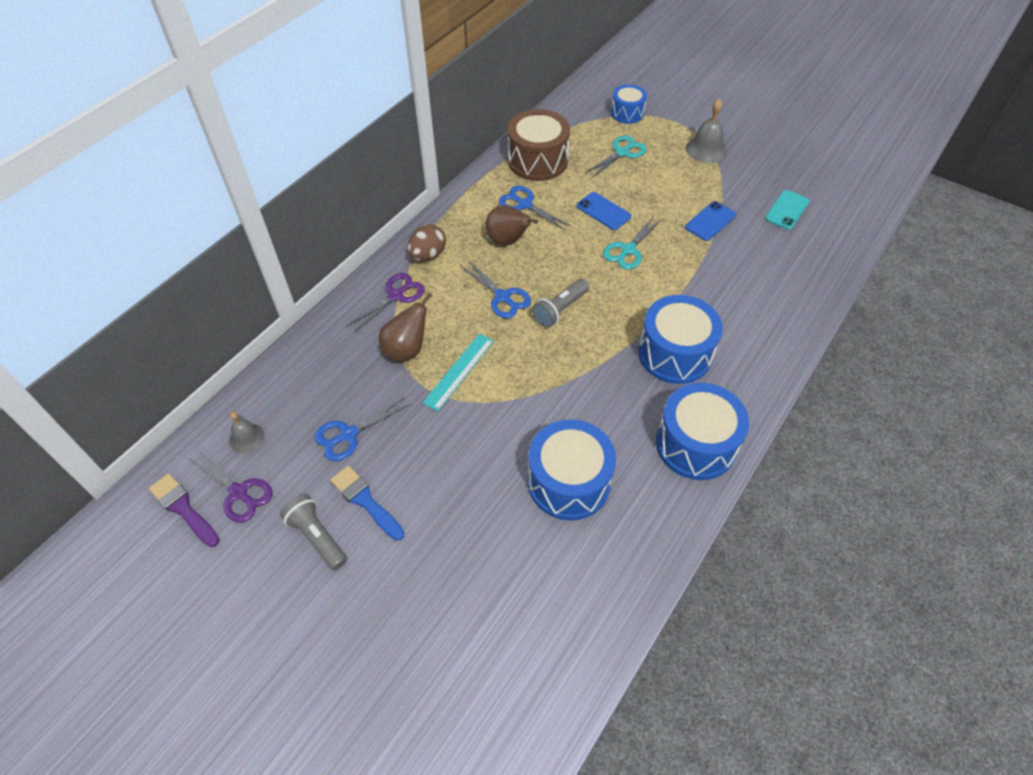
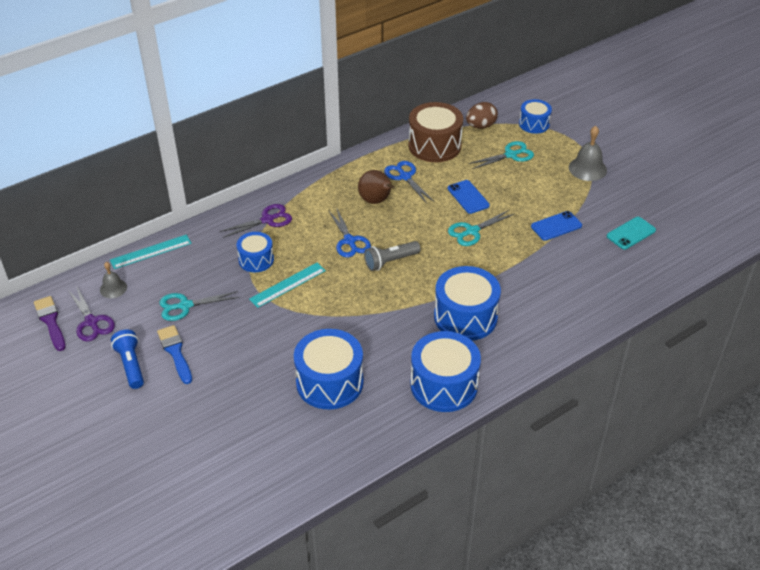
camera: 20 degrees right, 10 degrees down
grey flashlight [280,494,347,571] -> blue flashlight [111,329,144,389]
blue scissors [314,397,411,461] -> turquoise scissors [159,291,240,321]
brown pear [379,293,432,362] -> blue drum [237,232,274,272]
brown egg [407,224,446,261] -> brown egg moved to [466,102,498,129]
none -> turquoise ruler [110,235,191,269]

